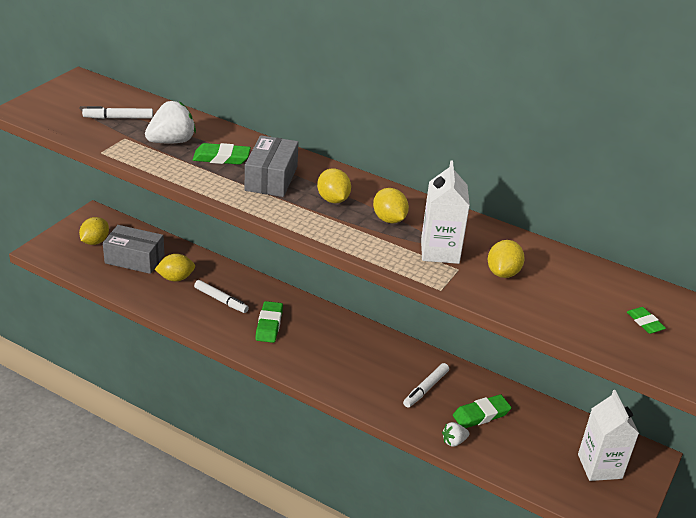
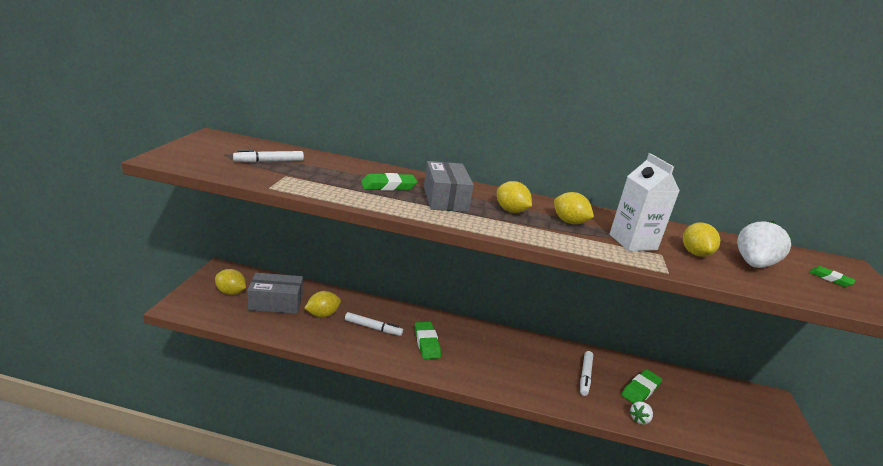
camera: 20 degrees left, 10 degrees down
yellow lemon [79,217,109,245] -> yellow lemon turned 75 degrees counterclockwise [215,269,246,295]
white strawberry [145,101,196,143] -> white strawberry moved to [737,221,791,268]
white carton [578,390,639,481] -> none

